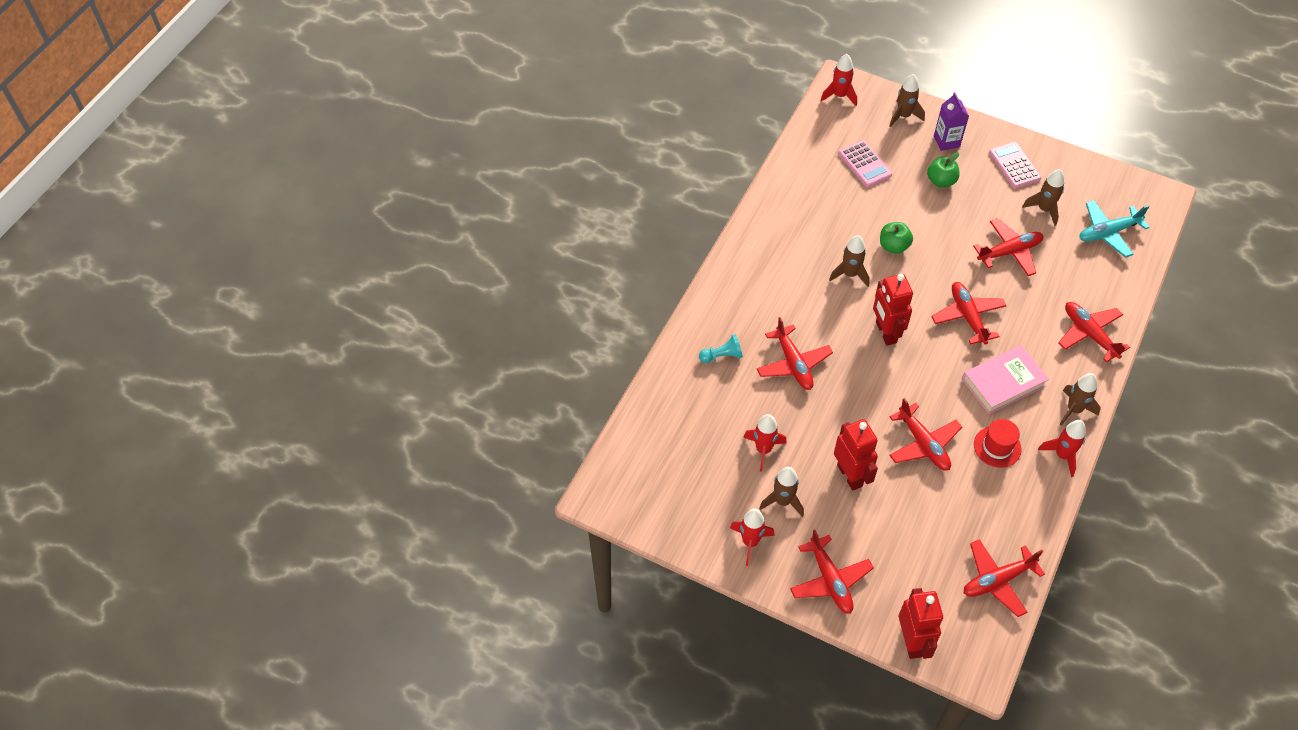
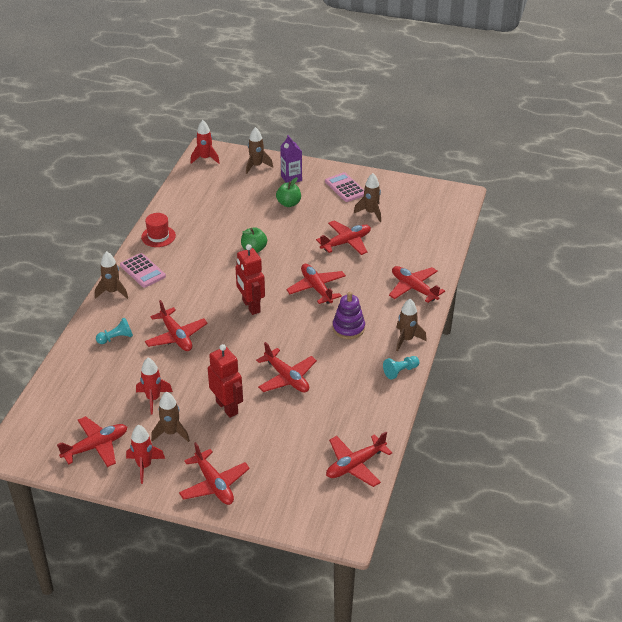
camera: 10 degrees left, 15 degrees down
brown rocket [829,235,870,287] -> brown rocket moved to [95,251,128,299]
pink calculator [839,140,892,187] -> pink calculator moved to [120,253,166,288]
red robot [899,588,943,659] -> none
pink book [962,345,1049,414] -> purple stacking toy [333,292,365,339]
red hat [974,419,1022,468] -> red hat moved to [141,213,176,247]
red rocket [1038,420,1086,477] -> turquoise pawn [383,356,419,380]
turquoise plane [1079,200,1150,258] -> none
none -> red plane [57,416,127,467]

